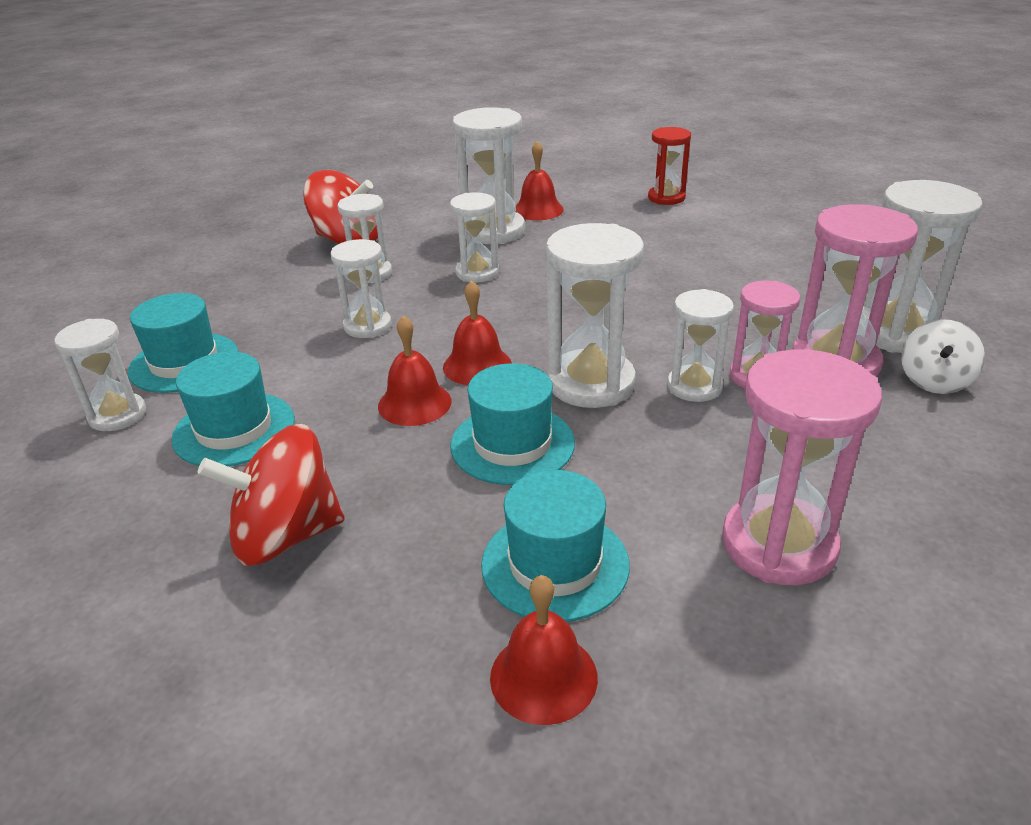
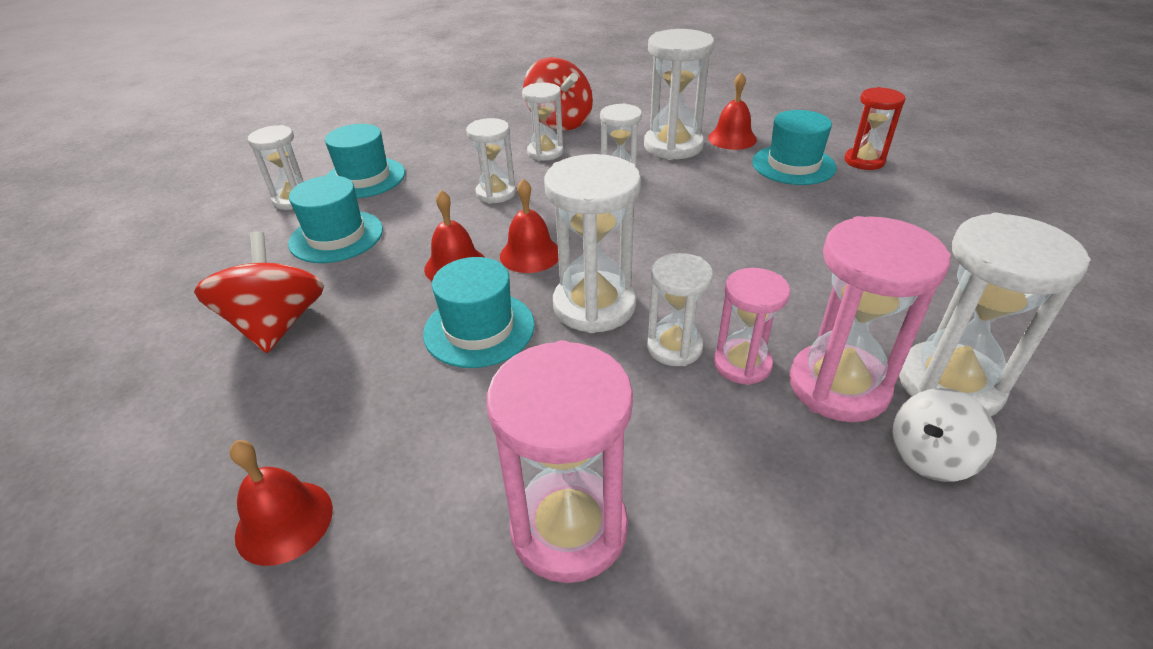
camera: 35 degrees right, 5 degrees up
red spinning top [198,424,345,566] -> red spinning top turned 60 degrees clockwise [194,232,324,353]
turquoise hat [481,470,630,622] -> turquoise hat moved to [752,110,837,185]

